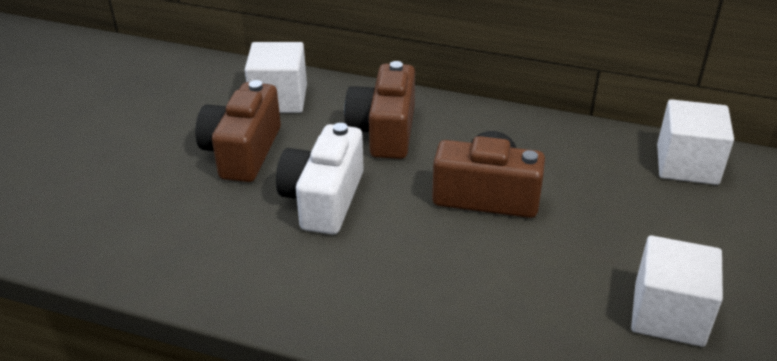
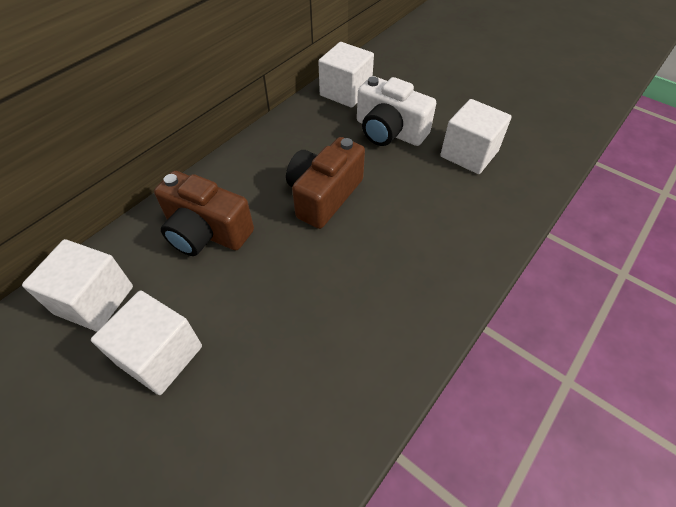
camera: 70 degrees left, 15 degrees up
brown camera [195,80,281,182] -> white cube [91,291,202,395]
white camera [276,123,364,234] -> white camera moved to [357,76,436,146]

